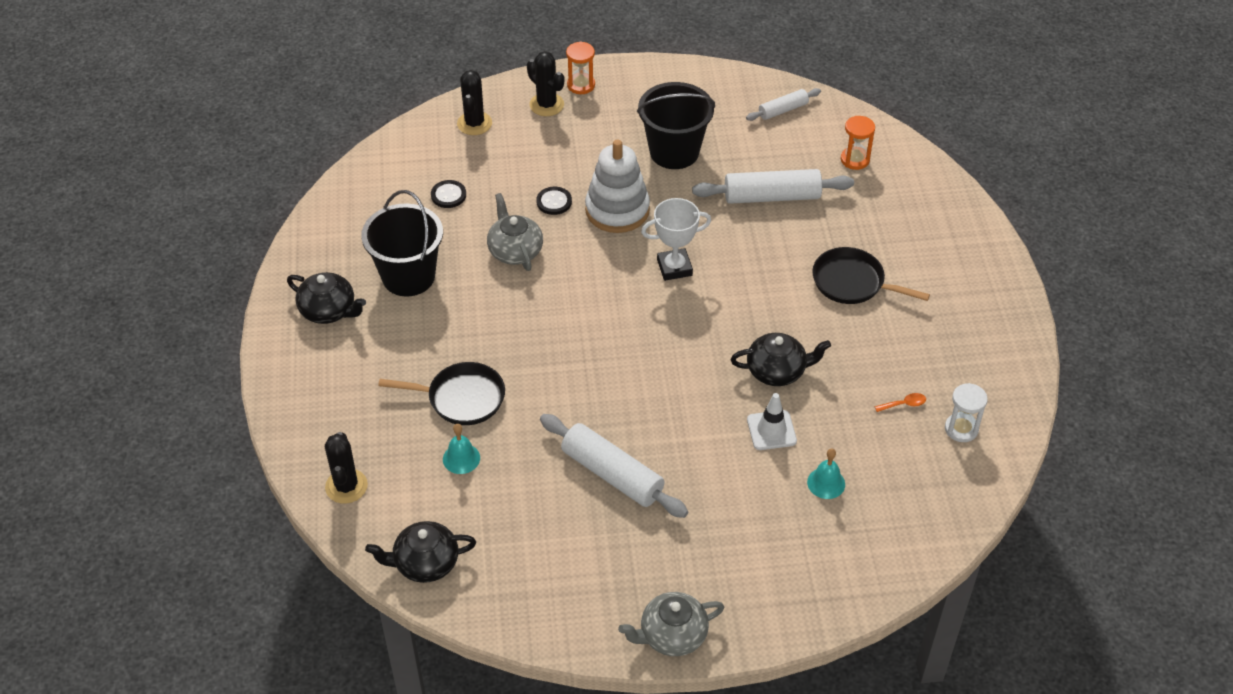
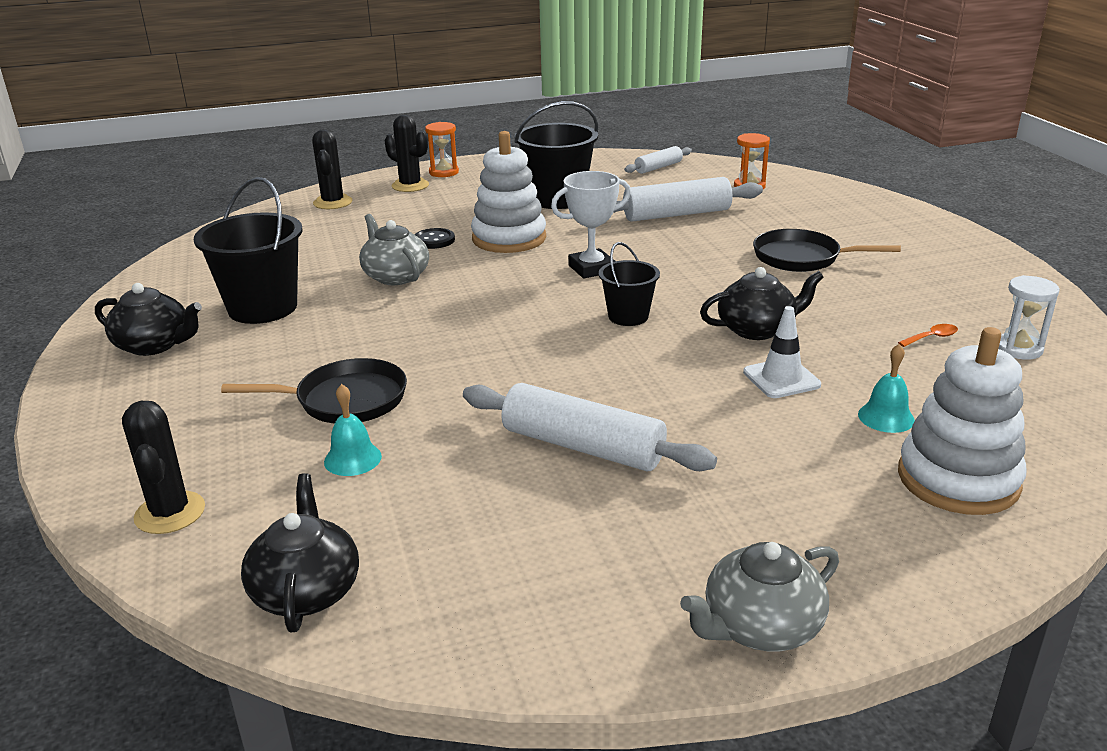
camera: 10 degrees left, 20 degrees down
black teapot [365,521,476,583] -> black teapot turned 105 degrees clockwise [241,473,359,633]
black button [431,180,466,208] -> none
none -> black bucket [599,242,660,326]
none -> white stacking toy [898,327,1027,515]

